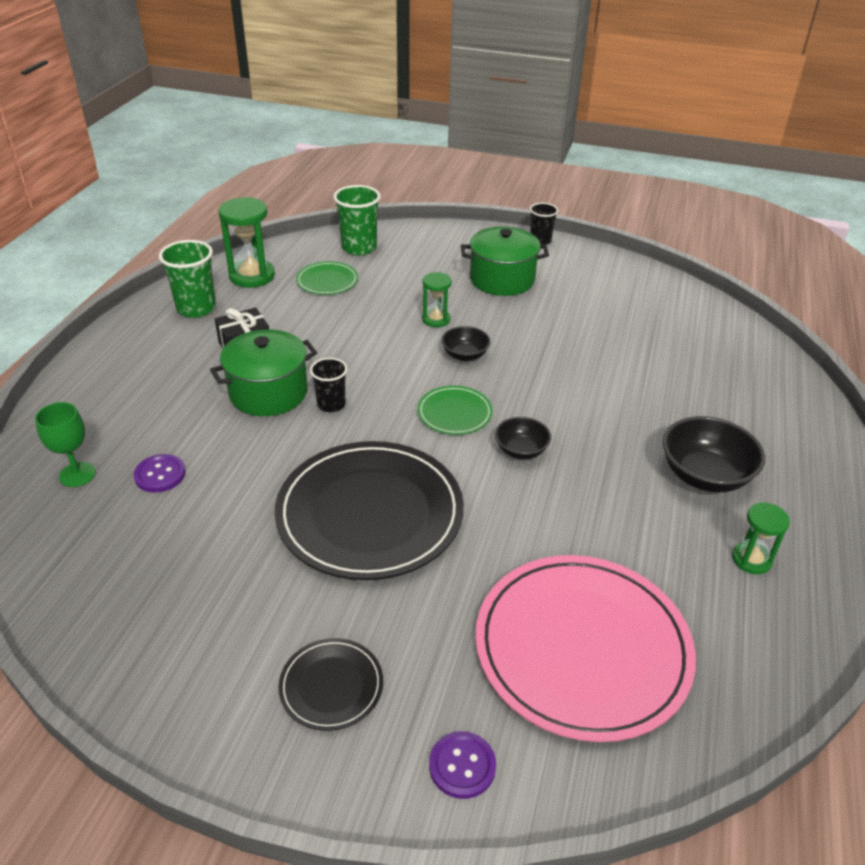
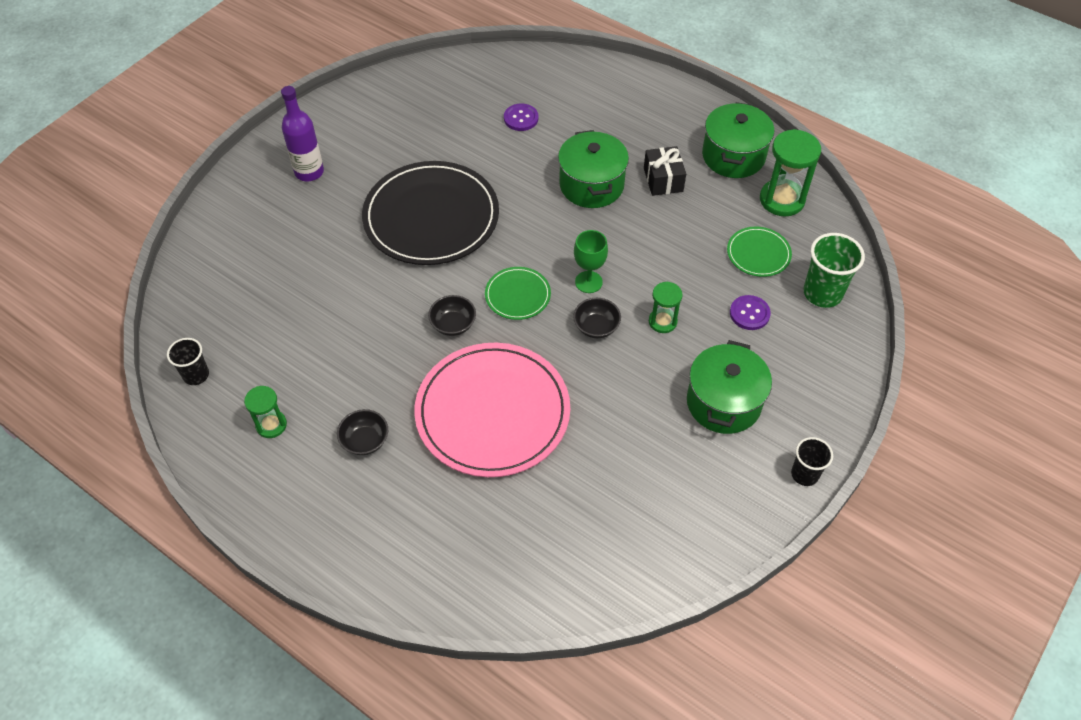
camera: 110 degrees right, 15 degrees up
green goblet [35,402,96,487] -> green goblet moved to [574,230,608,293]
green cup [159,240,216,318] -> green pot [702,102,774,178]
black plate [278,638,383,731] -> purple bottle [281,86,324,181]
black cup [310,358,348,412] -> black cup moved to [167,338,209,385]
purple button [429,731,496,799] -> purple button moved to [730,295,771,330]
pink plate [475,555,696,742] -> pink plate moved to [414,343,570,477]
black bowl [663,416,765,493] -> black bowl [337,409,388,455], size x0.59

